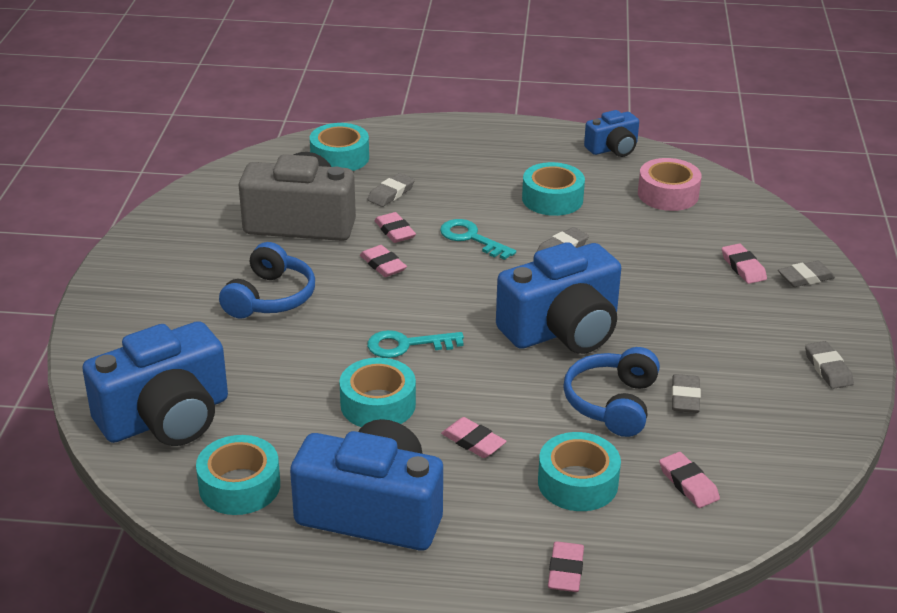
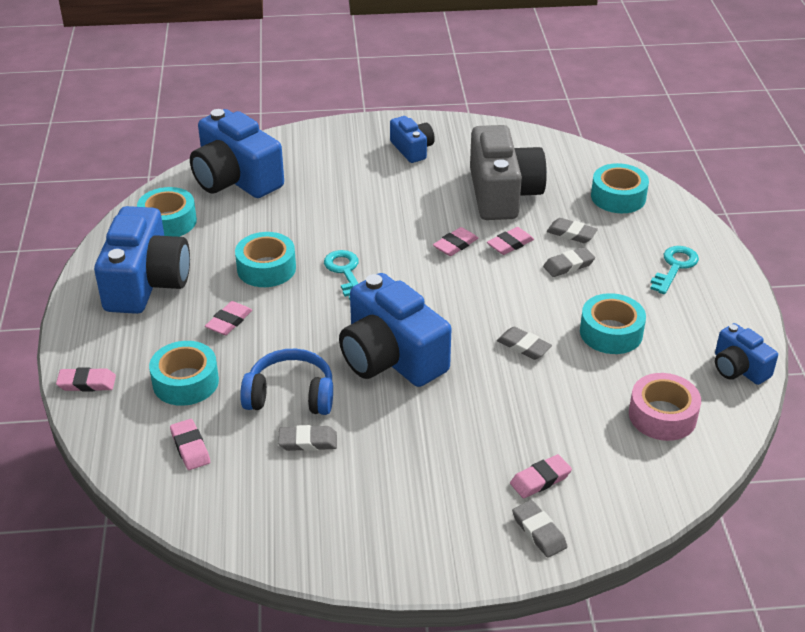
camera: 80 degrees right, 5 degrees up
blue headphones [219,242,315,319] -> none
turquoise key [440,219,516,260] -> turquoise key moved to [650,246,699,294]
pink eraser [659,452,720,508] -> pink eraser turned 75 degrees counterclockwise [170,419,210,470]
grey eraser [805,341,854,389] -> grey eraser moved to [543,247,595,277]
none -> blue camera [390,116,435,163]

